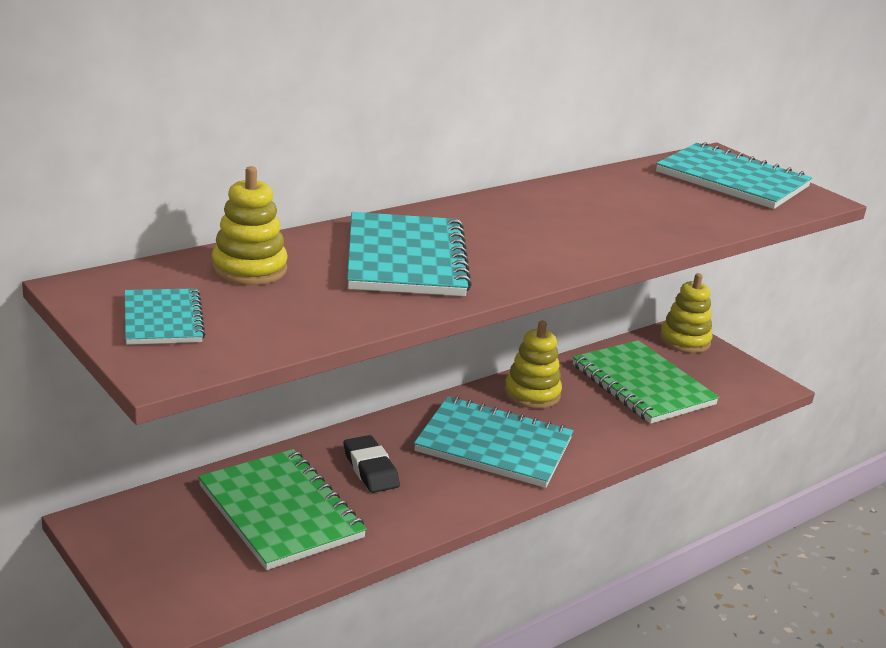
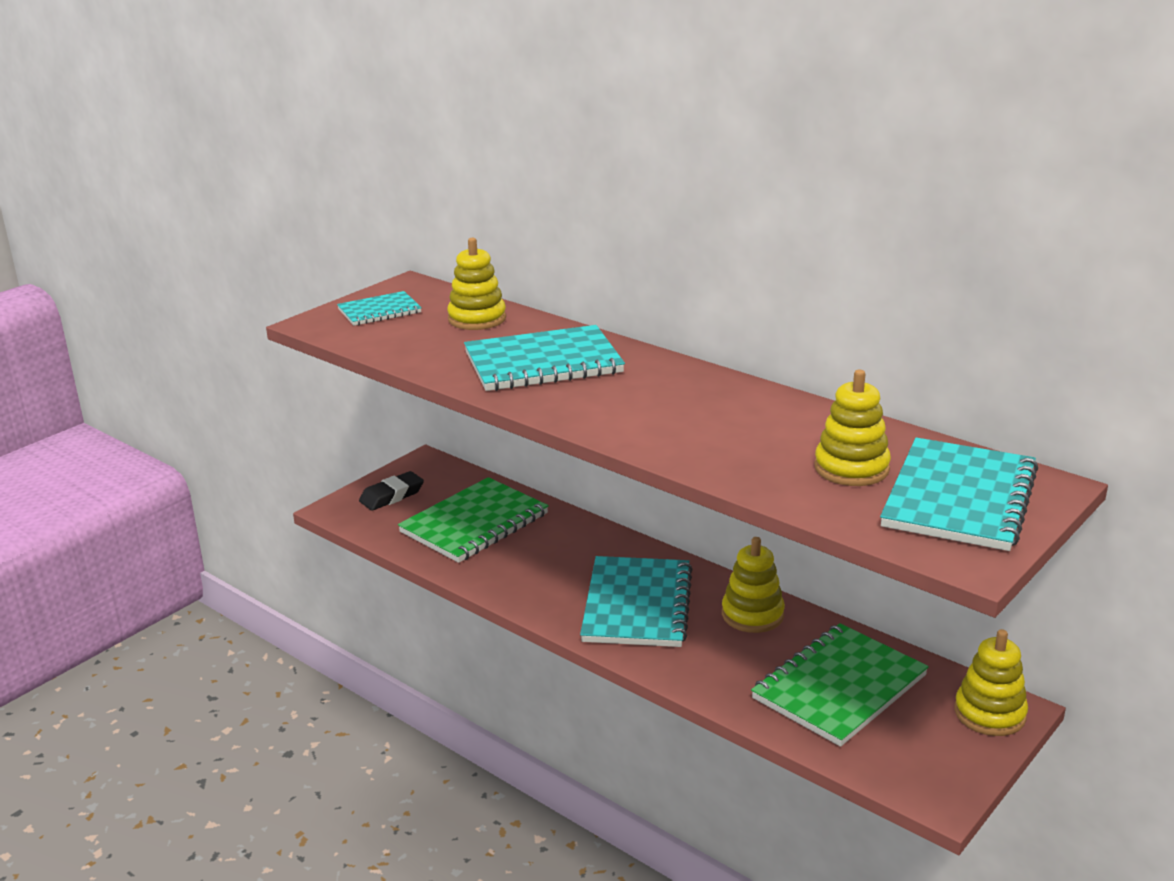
camera: 80 degrees right, 0 degrees up
black eraser [344,435,400,493] -> black eraser moved to [359,471,424,511]
none -> yellow stacking toy [814,370,891,486]

